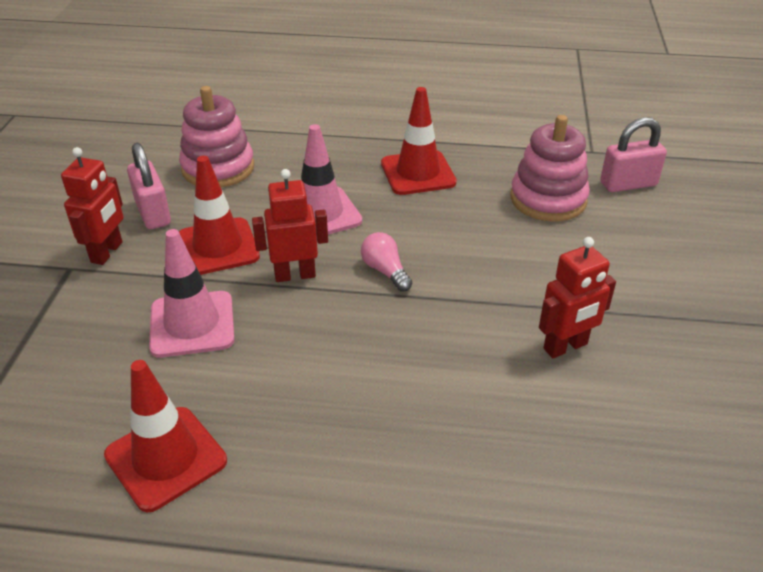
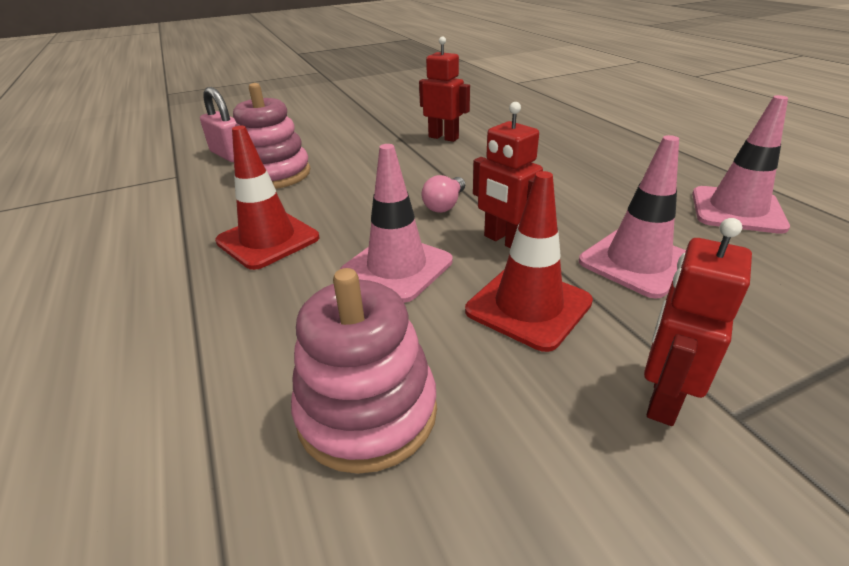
camera: 120 degrees left, 5 degrees down
red robot [61,147,124,265] -> red robot turned 45 degrees counterclockwise [644,218,752,426]
red traffic cone [104,360,227,512] -> pink traffic cone [692,95,790,234]
pink padlock [127,143,171,229] -> none

